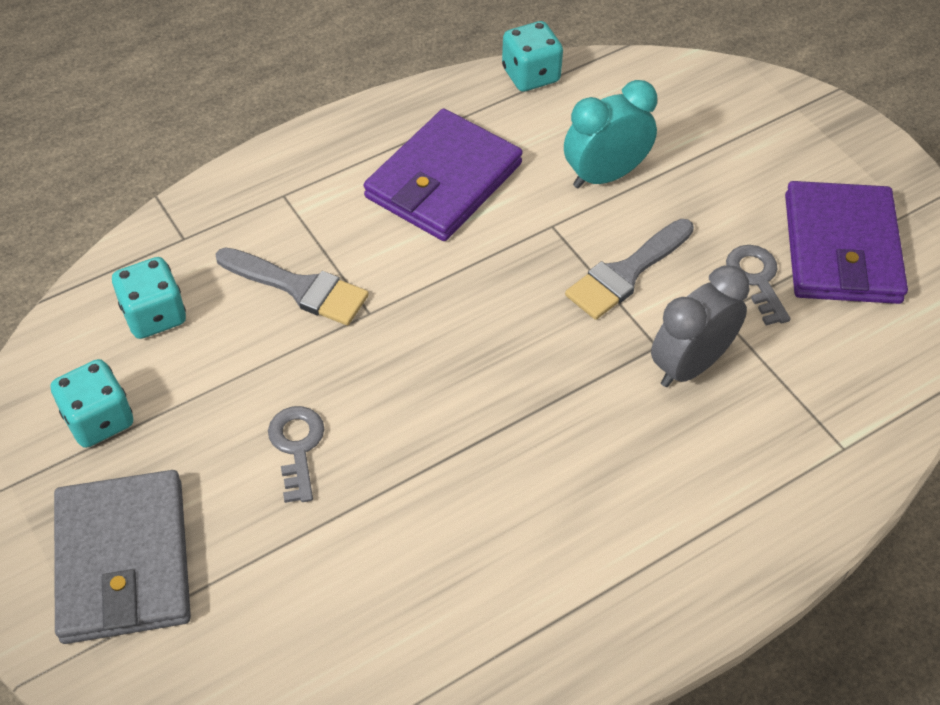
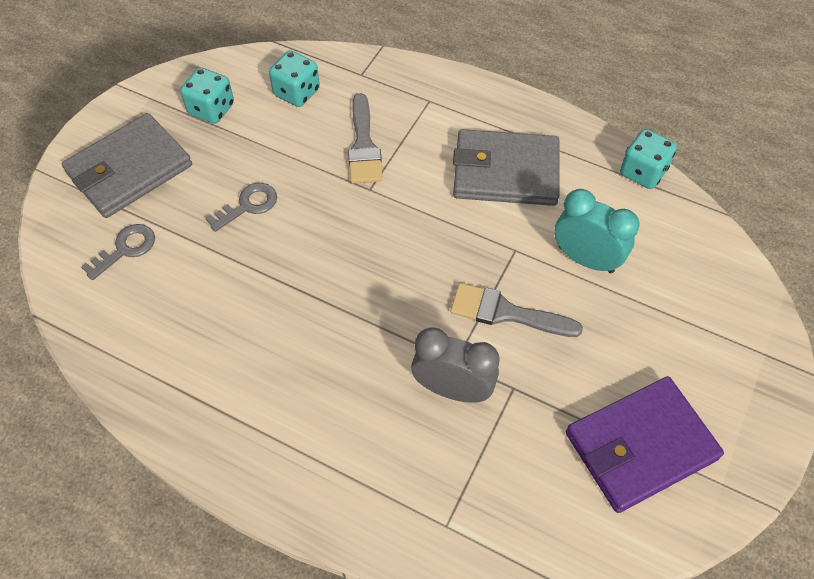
camera: 60 degrees right, 5 degrees up
purple wallet [364,109,523,241] -> grey wallet [453,129,560,206]
grey key [726,245,790,325] -> grey key moved to [81,224,155,280]

